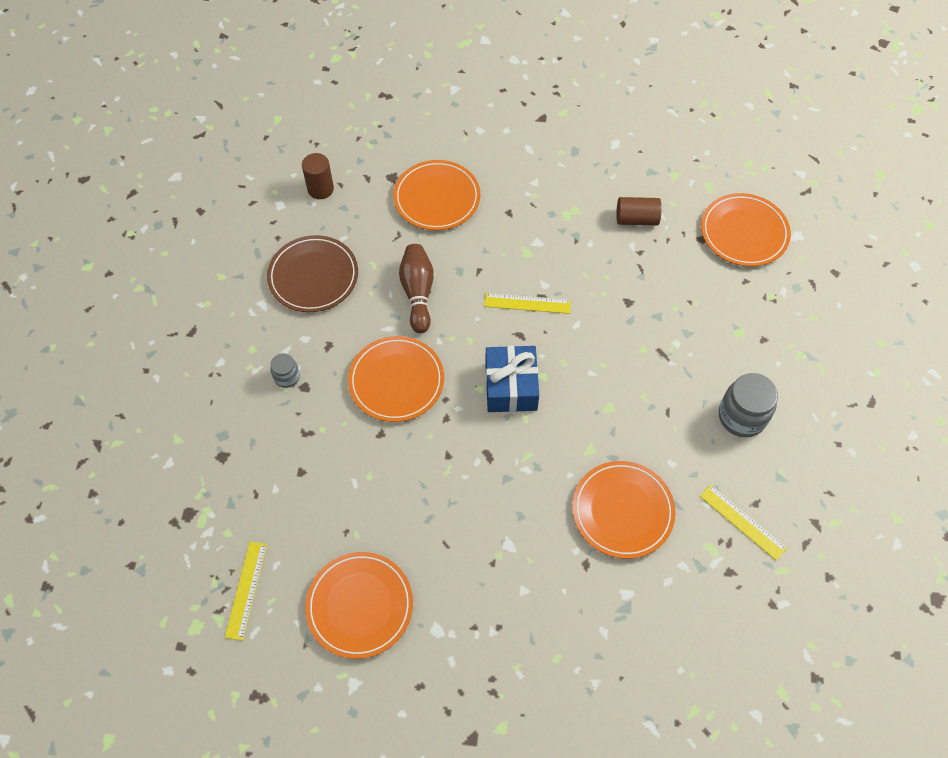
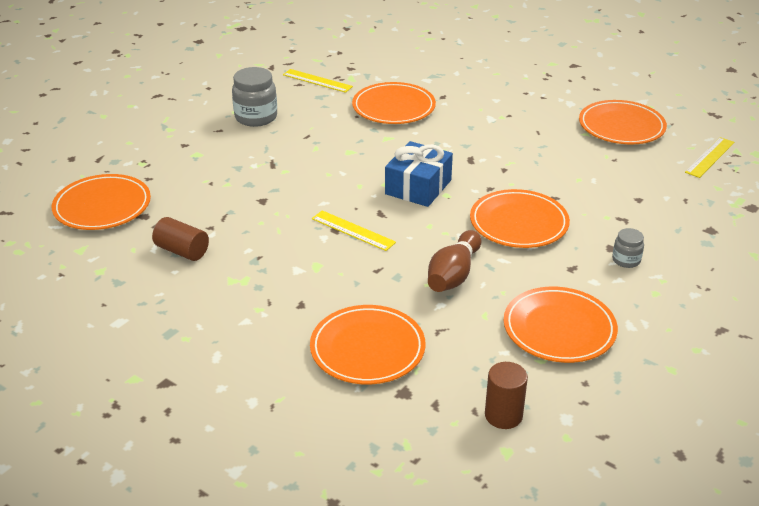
camera: 150 degrees left, 25 degrees down
brown plate [267,235,358,312] -> orange plate [504,287,618,363]
yellow ruler [700,485,787,560] -> yellow ruler turned 45 degrees counterclockwise [283,69,353,93]

